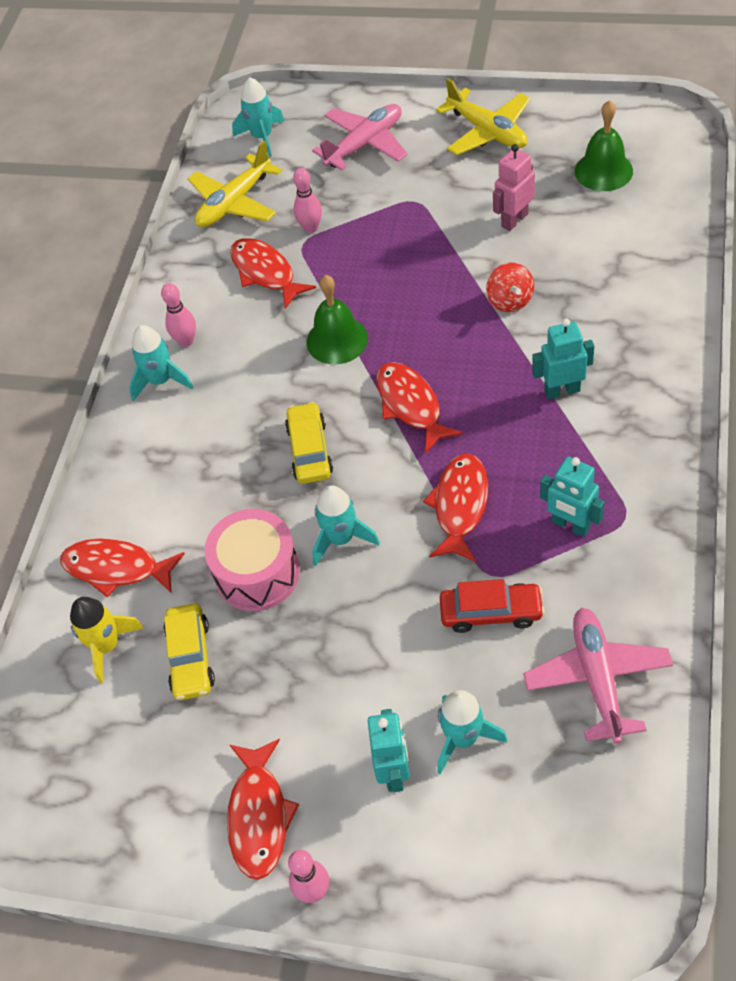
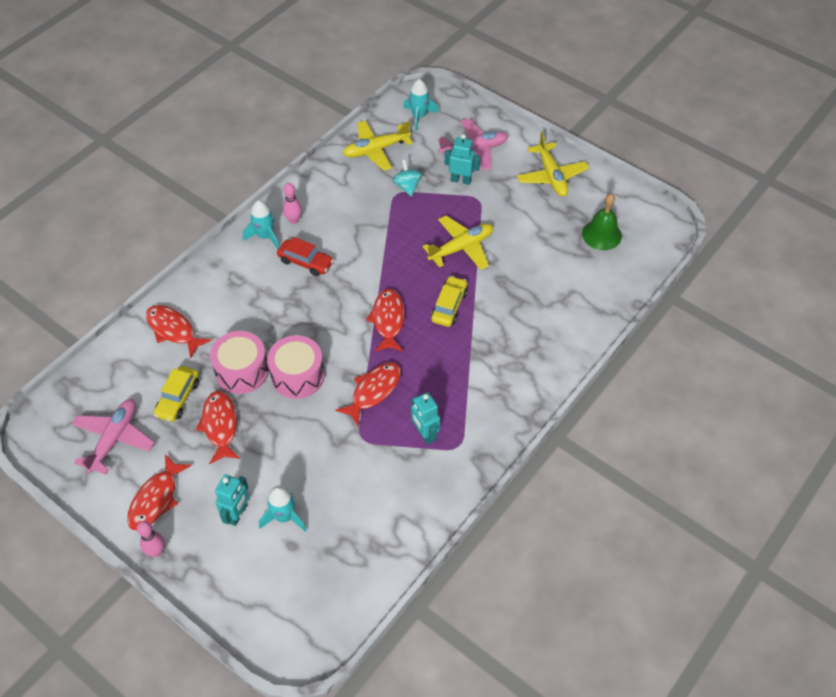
camera: 20 degrees right, 0 degrees up
yellow rocket [70,597,144,684] -> none
red fish [230,238,316,309] -> red fish moved to [196,391,240,464]
yellow car [285,402,333,484] -> yellow car moved to [431,276,468,327]
pink bowling pin [293,168,322,233] -> turquoise spinning top [393,160,422,196]
green bell [306,275,368,365] -> none
turquoise rocket [312,485,380,566] -> pink drum [267,335,325,399]
red car [440,579,545,633] -> red car moved to [277,237,334,276]
red spinning top [486,262,534,312] -> none
pink robot [493,144,535,231] -> none
pink plane [523,608,673,744] -> pink plane moved to [72,399,155,475]
turquoise robot [532,318,594,399] -> turquoise robot moved to [445,134,481,185]
none -> yellow plane [423,215,493,270]

